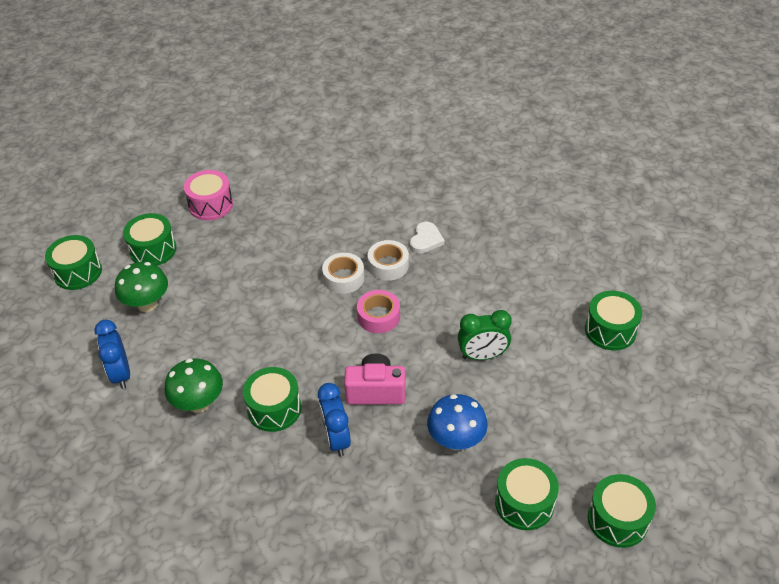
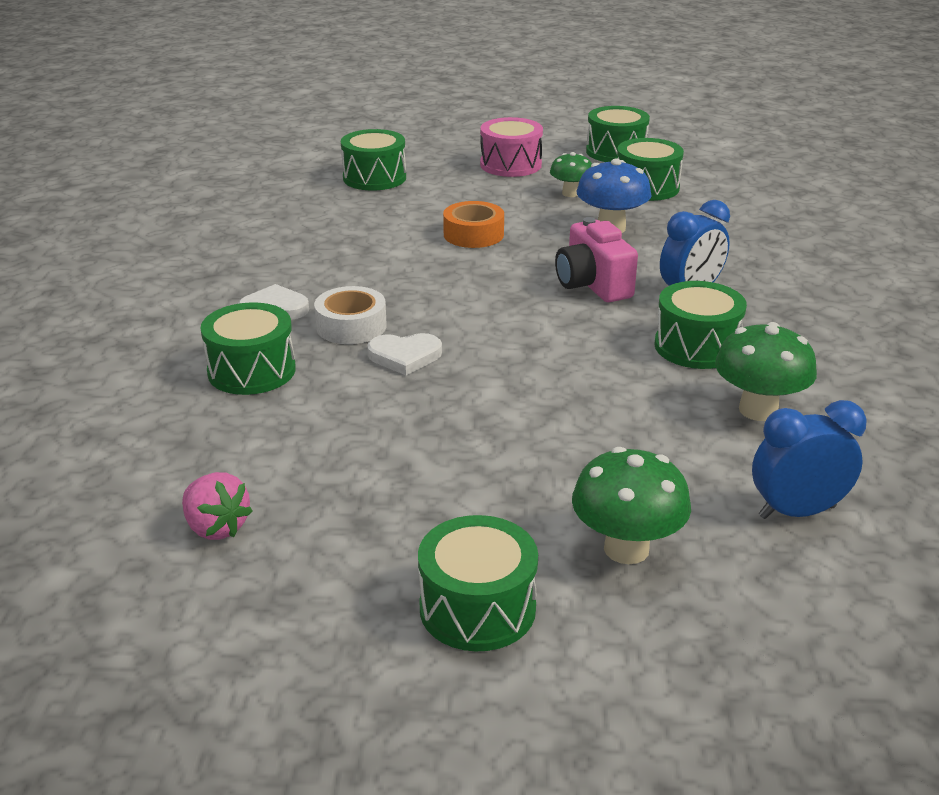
camera: 115 degrees left, 15 degrees down
green drum [45,235,102,290] -> green drum moved to [201,302,296,395]
blue clock [94,320,130,389] -> blue clock turned 150 degrees counterclockwise [752,400,867,519]
pink drum [184,170,233,221] -> pink drum moved to [480,117,543,177]
white tape [322,253,365,294] -> white heart [367,333,442,375]
pink tape [357,290,400,333] -> none
green clock [458,310,512,360] -> orange tape [443,201,504,248]
none -> pink strawberry [182,472,252,540]
none -> green mushroom [550,152,592,197]

